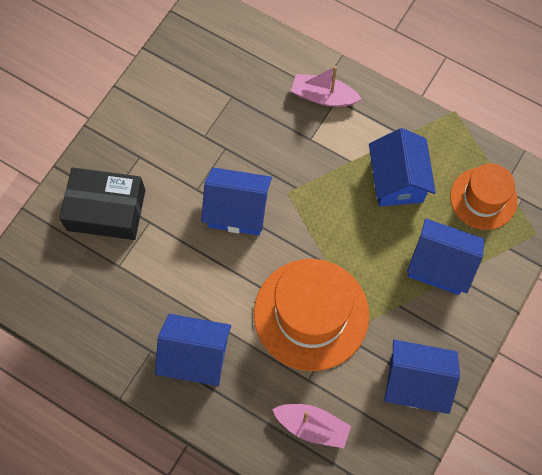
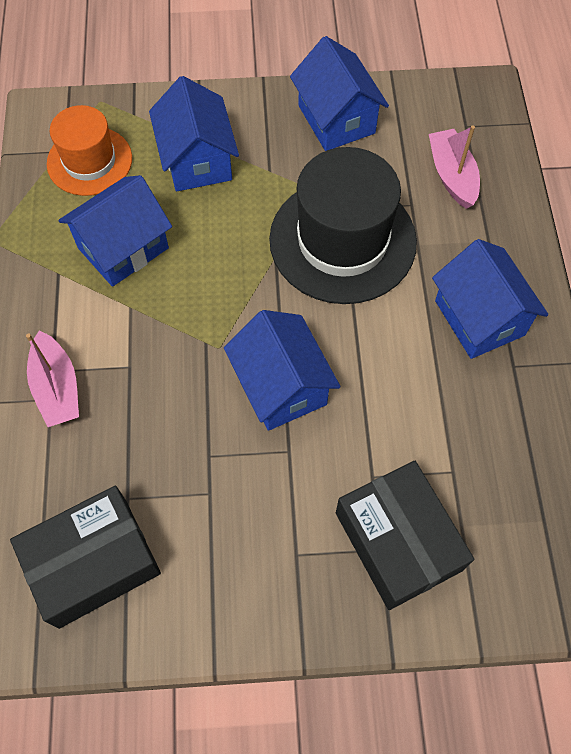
camera: 125 degrees left, 5 degrees down
orange hat [254,259,369,371] -> black hat [269,147,417,304]
none -> black box [10,486,161,629]

